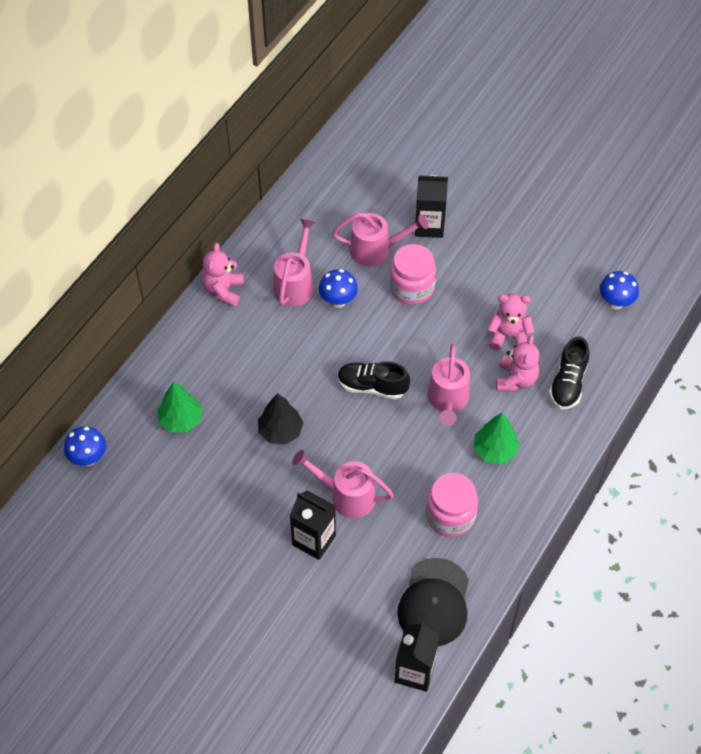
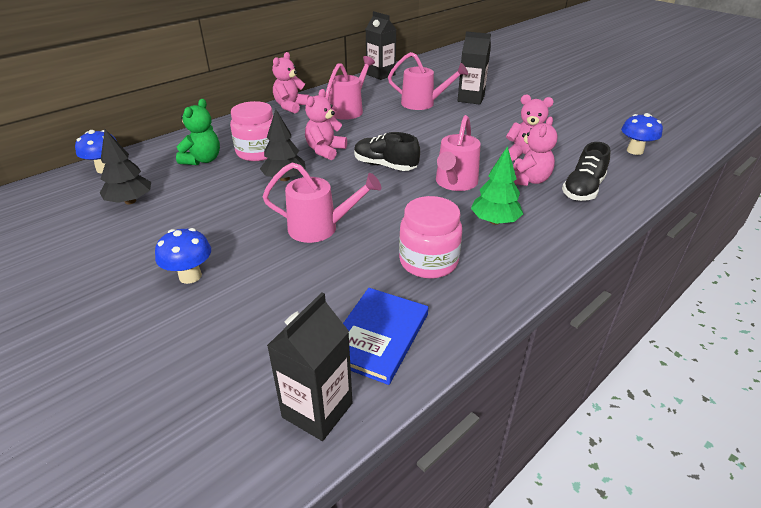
camera: 15 degrees right, 20 degrees down
green tree [157,382,203,432] -> green teddy bear [176,99,220,165]
black carton [290,490,336,560] -> black carton moved to [366,11,396,80]
pink watering can [292,450,394,518] -> pink watering can turned 150 degrees clockwise [262,163,381,243]
blue mushroom [319,269,358,308] -> blue mushroom moved to [155,228,211,284]
pink jar [389,244,436,305] -> pink jar moved to [230,101,273,161]
black cap [398,558,469,646] -> blue book [343,288,428,385]
none -> black tree [100,129,151,204]
none -> pink teddy bear [305,89,347,160]

